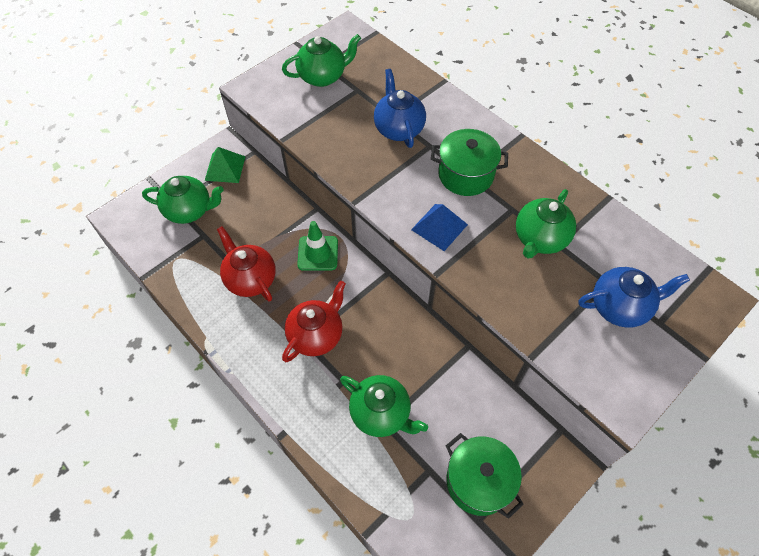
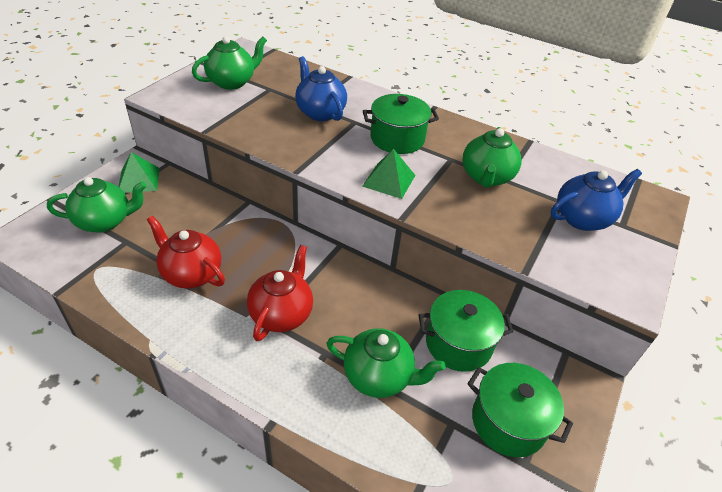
camera: 20 degrees left, 15 degrees down
green traffic cone [297,221,338,271] -> none
blue pyramid [411,204,468,251] -> green pyramid [362,149,416,199]
none -> green pot [419,290,513,372]

